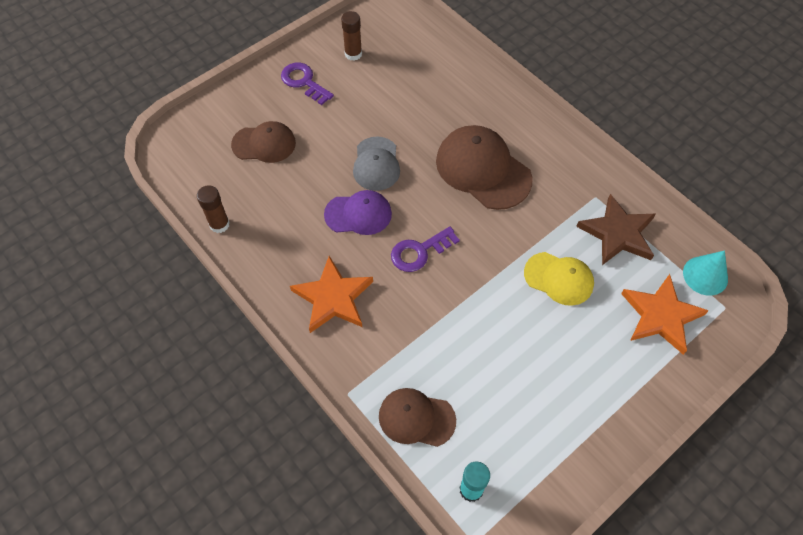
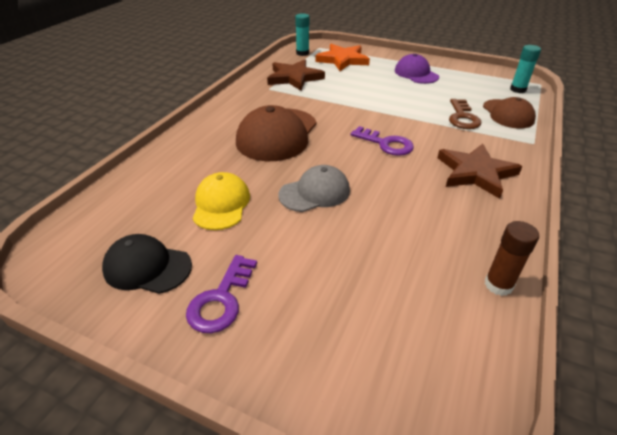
camera: 115 degrees left, 20 degrees down
brown cap [231,121,296,163] -> none
orange star [290,256,373,333] -> brown star [438,144,522,199]
purple cap [324,190,392,235] -> purple cap moved to [395,54,439,84]
brown glue stick [341,11,362,61] -> black cap [102,234,192,294]
yellow cap [524,252,594,306] -> yellow cap moved to [193,172,250,230]
turquoise cone [683,250,728,296] -> turquoise glue stick [295,13,310,56]
none -> brown key [449,99,481,129]

